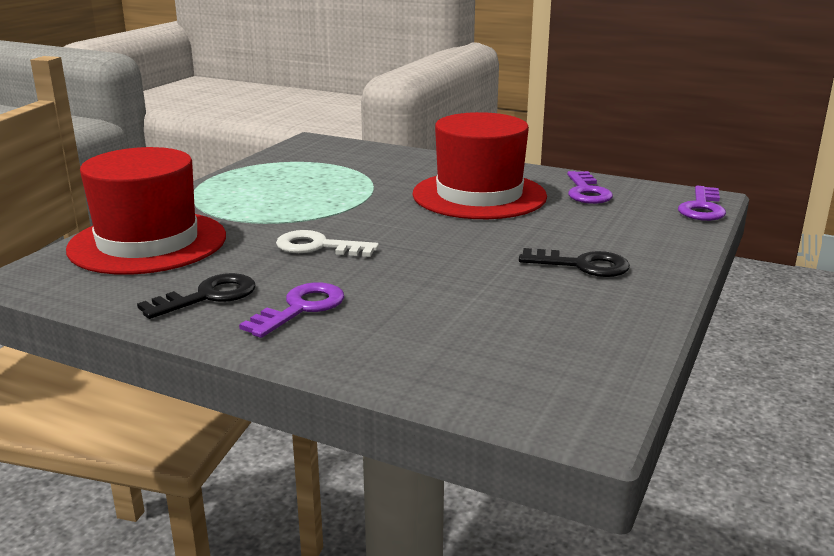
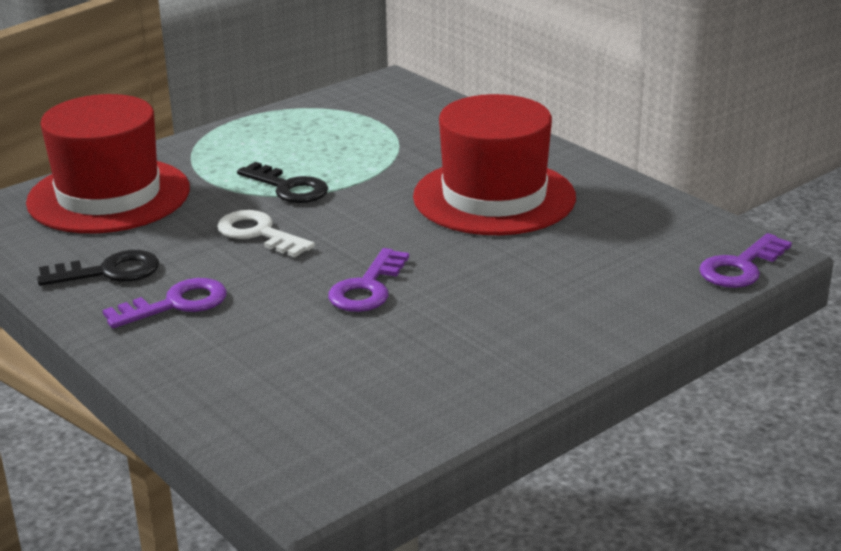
camera: 25 degrees right, 5 degrees up
black key [519,248,630,277] -> black key moved to [237,162,328,203]
purple key [567,171,613,204] -> purple key moved to [328,248,409,312]

